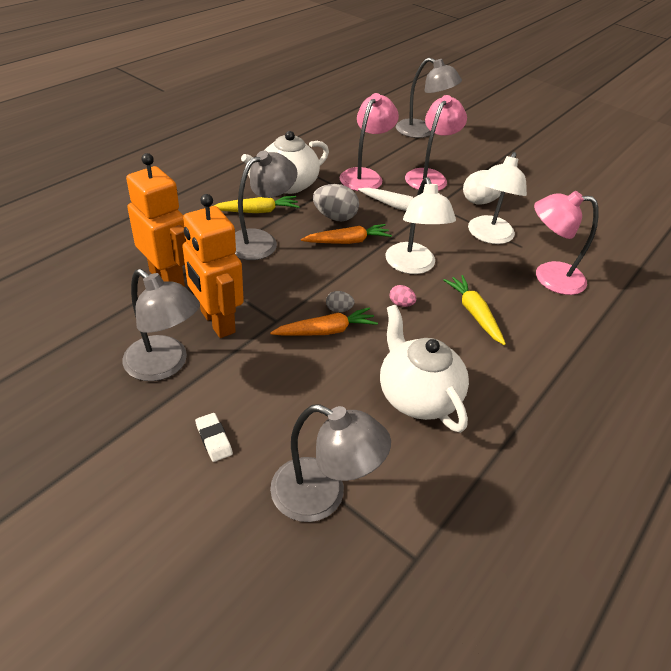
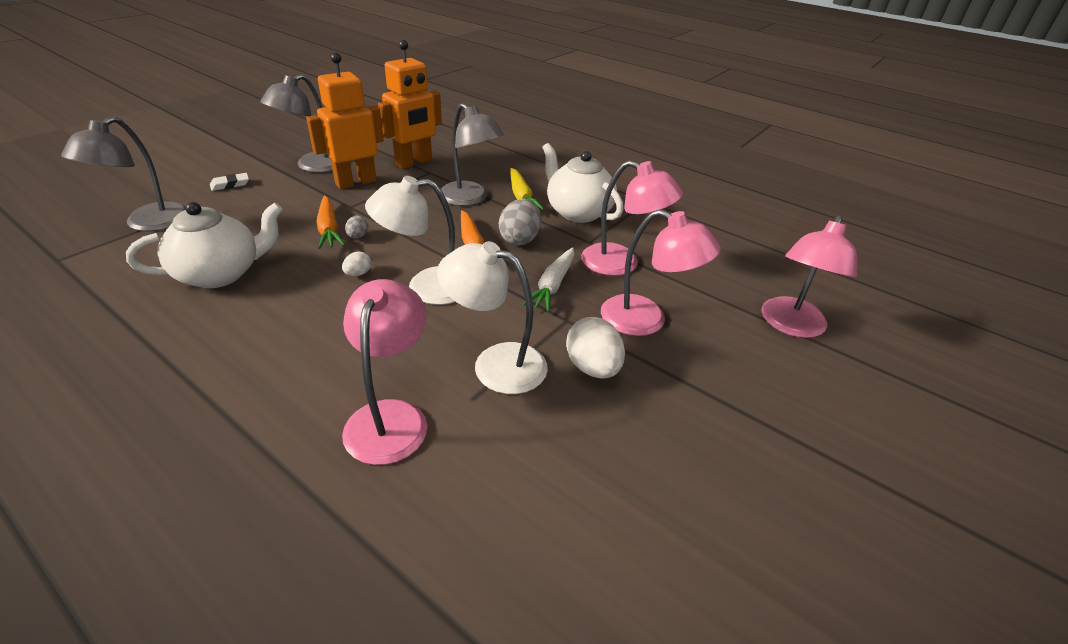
camera: 90 degrees right, 5 degrees down
pink egg [390,285,416,307] -> white egg [342,252,371,276]
grey lamp [396,58,462,138] -> pink lamp [762,215,857,338]
yellow carrot [443,275,506,345] -> none

